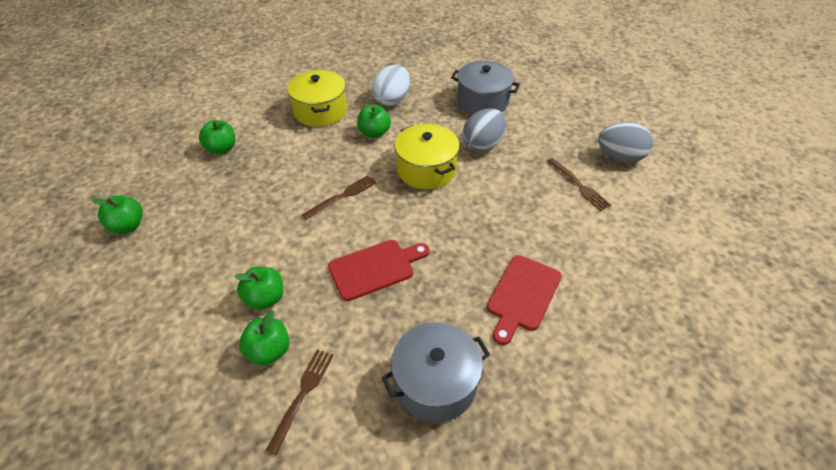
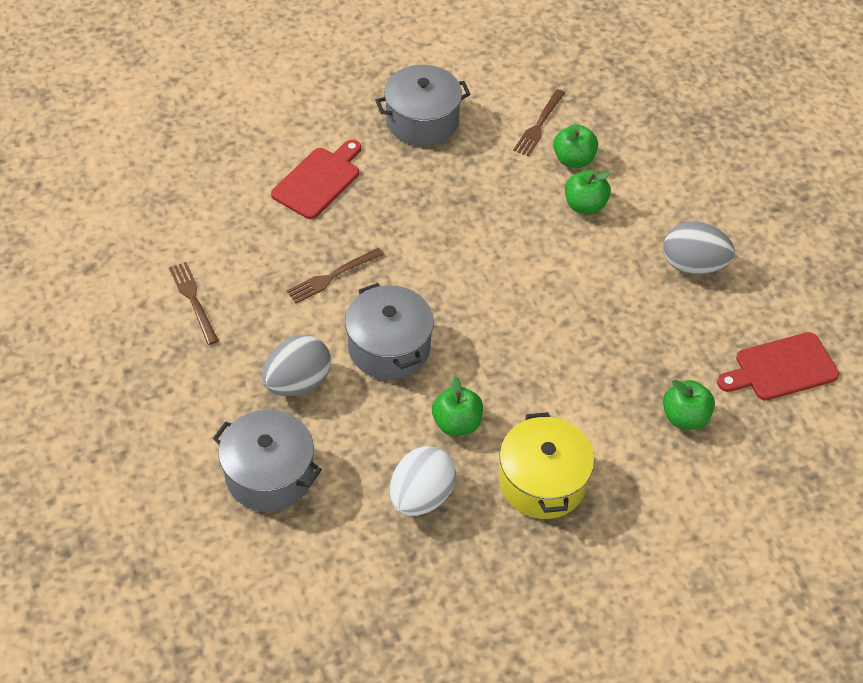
camera: 175 degrees left, 5 degrees up
green apple [92,195,143,234] -> none
brown fork [302,175,376,220] -> brown fork moved to [286,248,384,304]
red cutting board [328,240,430,301] -> red cutting board moved to [717,332,839,400]
yellow pot [395,124,460,189] -> grey pot [345,283,434,380]
grey egg [598,122,653,162] -> grey egg moved to [663,221,735,275]

